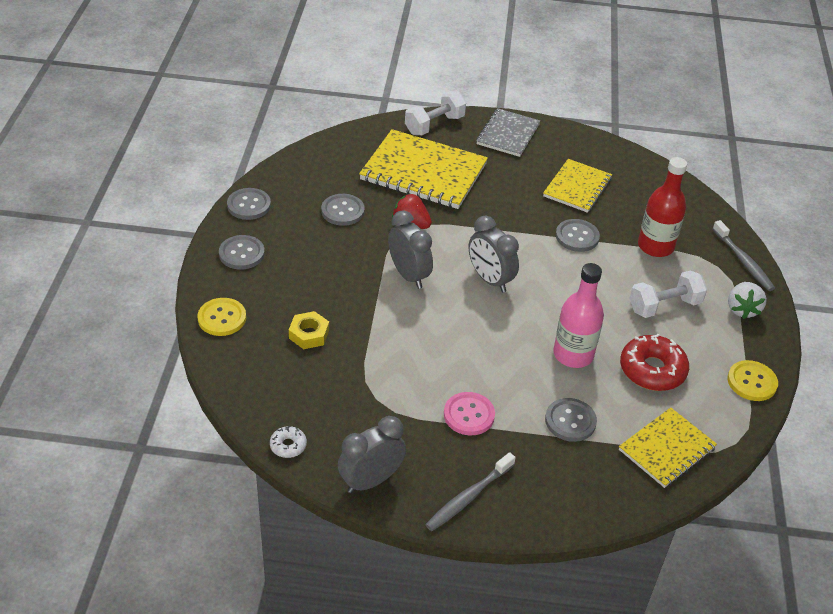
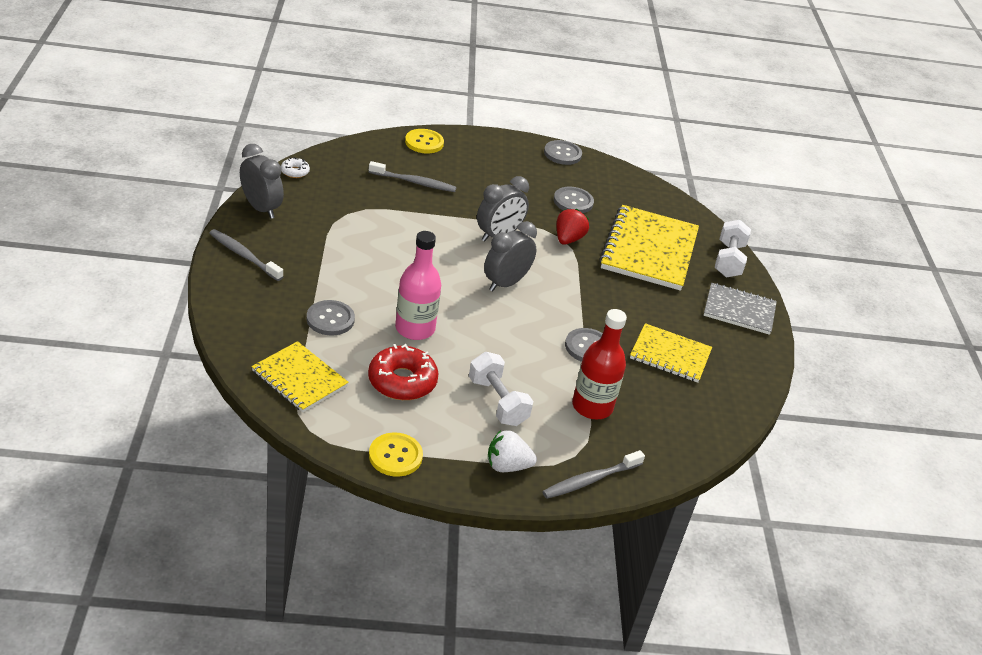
camera: 80 degrees right, 5 degrees down
grey button [219,235,265,270] -> none
yellow nut [289,311,329,349] -> grey toothbrush [369,161,457,192]
white dumbbell [405,91,466,135] -> white dumbbell turned 60 degrees clockwise [715,220,751,277]
pink button [444,392,495,435] -> none

